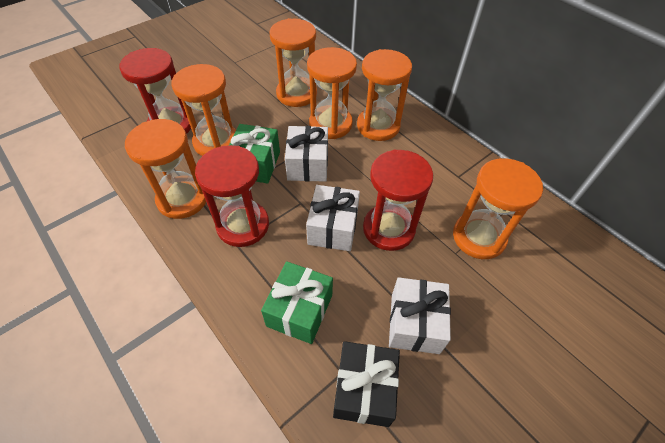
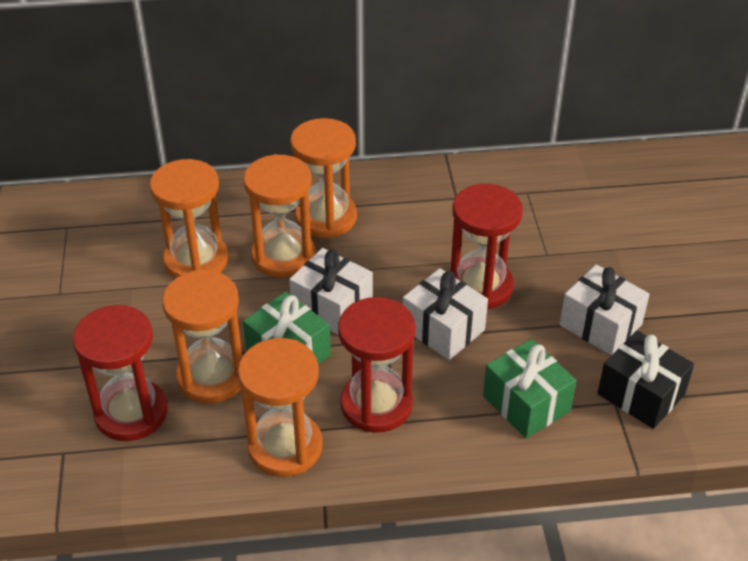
camera: 55 degrees left, 10 degrees down
orange hourglass [453,158,543,259] -> none

